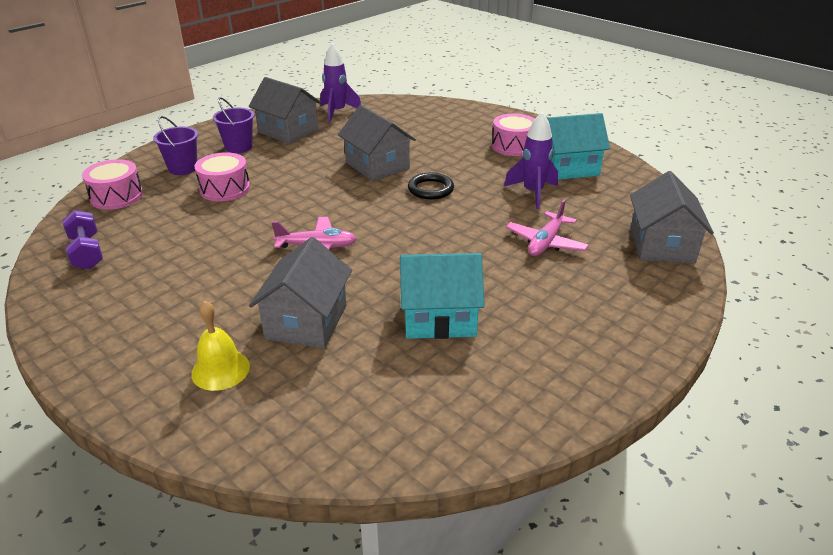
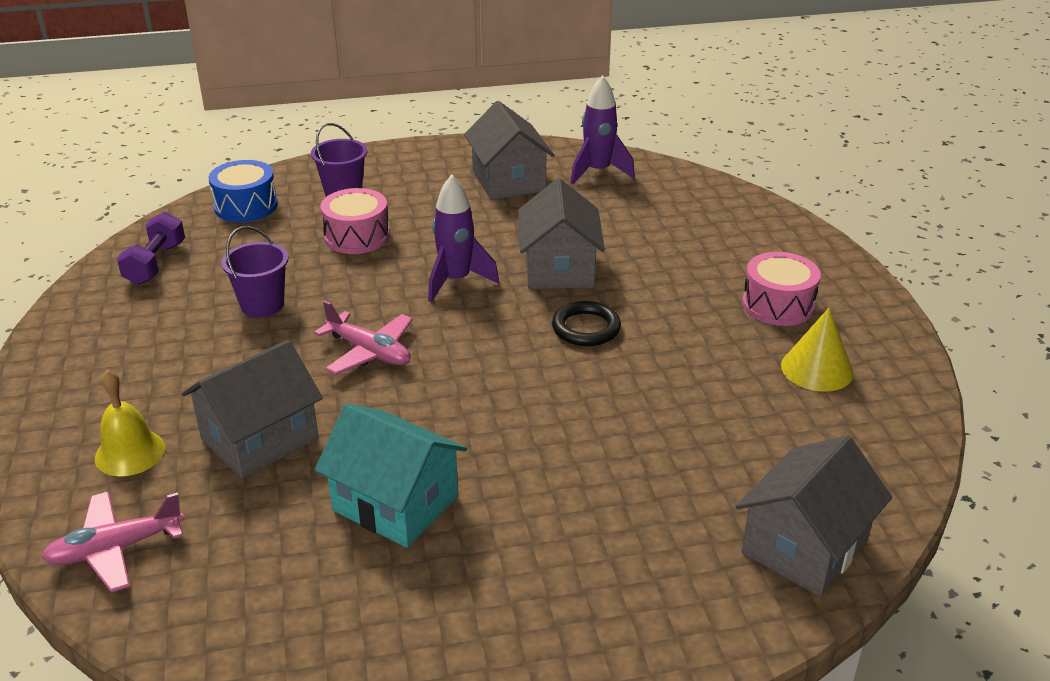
camera: 35 degrees right, 0 degrees up
pink drum [82,159,143,210] -> blue drum [209,160,278,222]
purple bucket [213,97,254,153] -> purple bucket moved to [221,226,289,317]
purple rocket [504,111,558,209] -> purple rocket moved to [428,175,499,302]
pink plane [506,199,589,256] -> pink plane moved to [41,491,184,592]
turquoise house [547,113,610,180] -> yellow cone [781,308,854,392]

